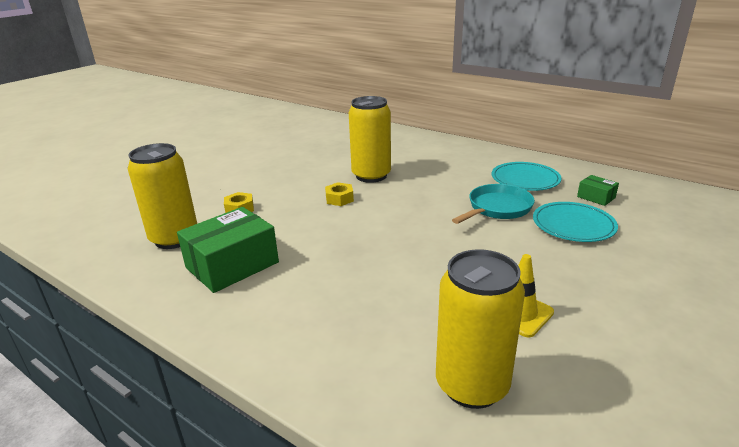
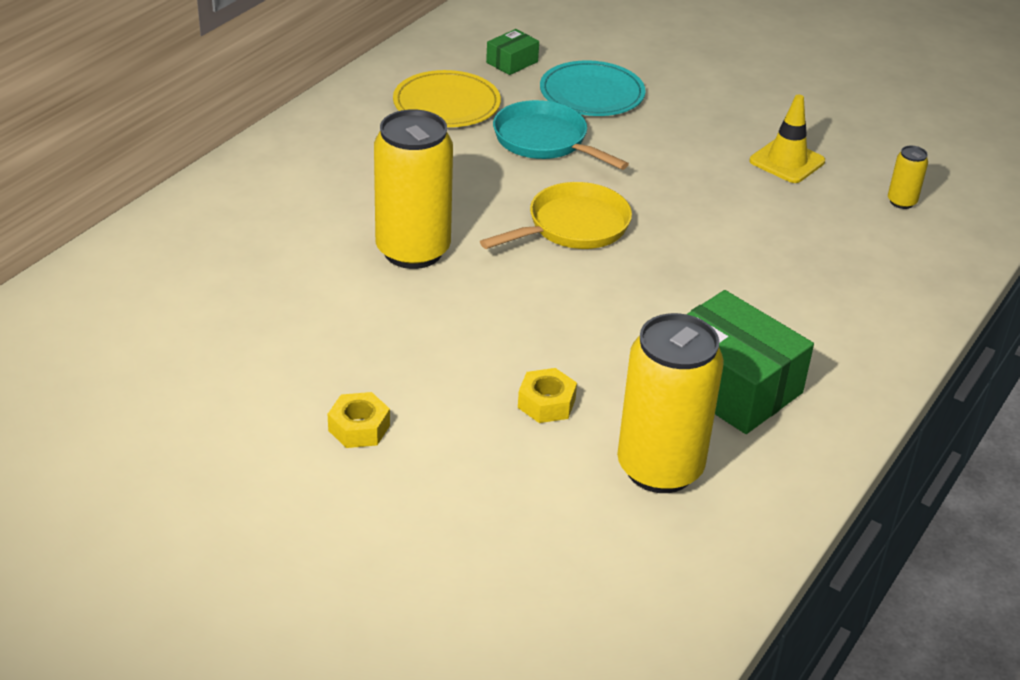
camera: 95 degrees left, 10 degrees up
yellow nut [325,182,354,206] -> yellow nut moved to [328,392,390,448]
yellow can [436,249,525,409] -> yellow can [888,146,928,209], size x0.43
turquoise plate [492,162,561,191] -> yellow plate [393,70,501,127]
none -> yellow pan [480,182,632,249]

